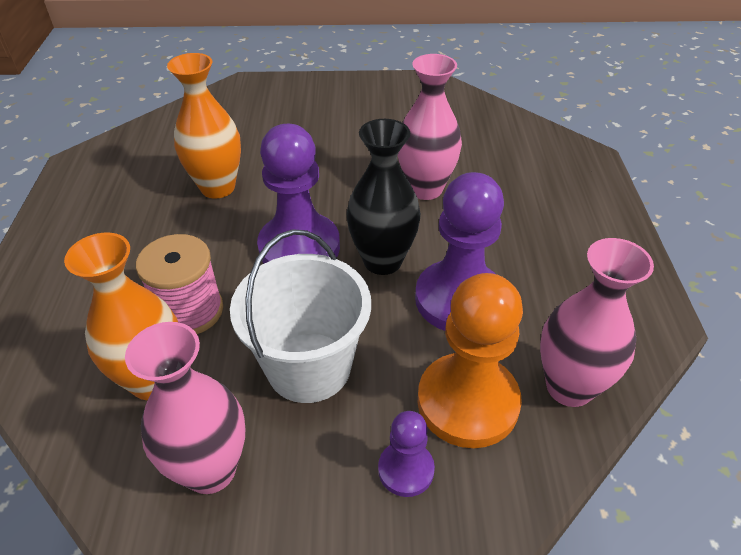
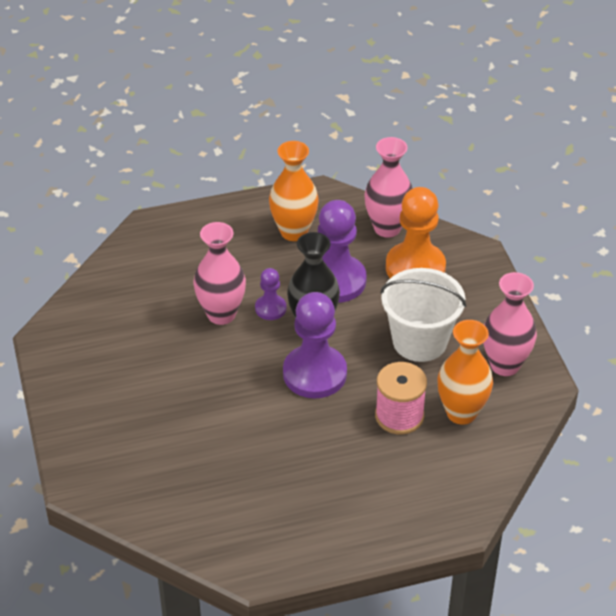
camera: 105 degrees left, 0 degrees up
orange vase [167,53,241,199] -> orange vase moved to [269,141,318,241]
purple pawn [378,411,435,497] -> purple pawn moved to [255,268,286,320]

